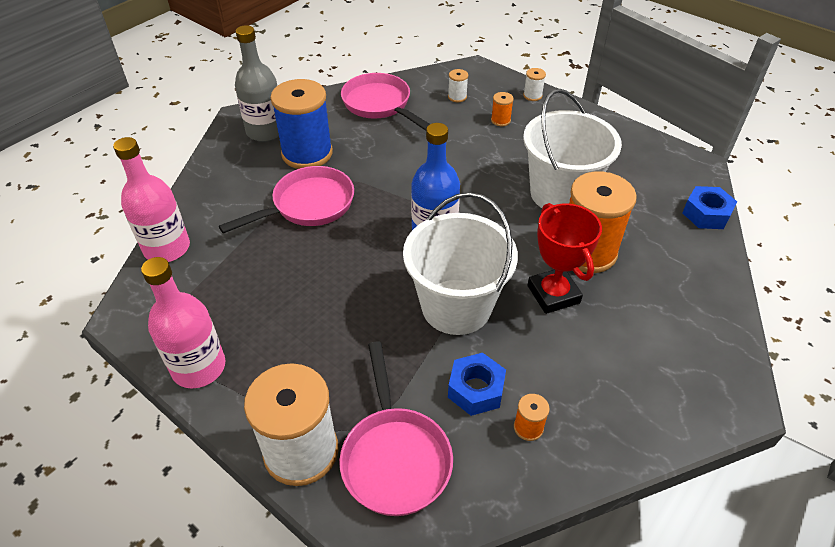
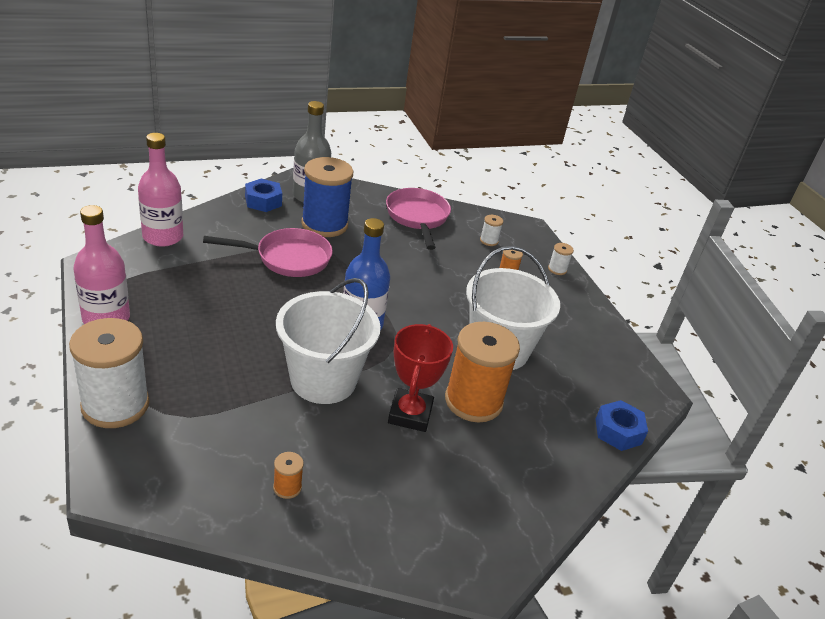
camera: 25 degrees right, 10 degrees down
pink pan [339,341,453,516] -> none
blue nut [448,353,506,416] -> blue nut moved to [245,179,282,212]

